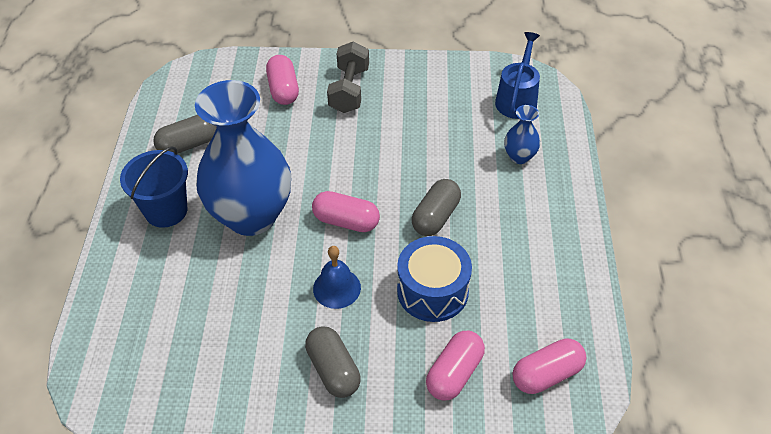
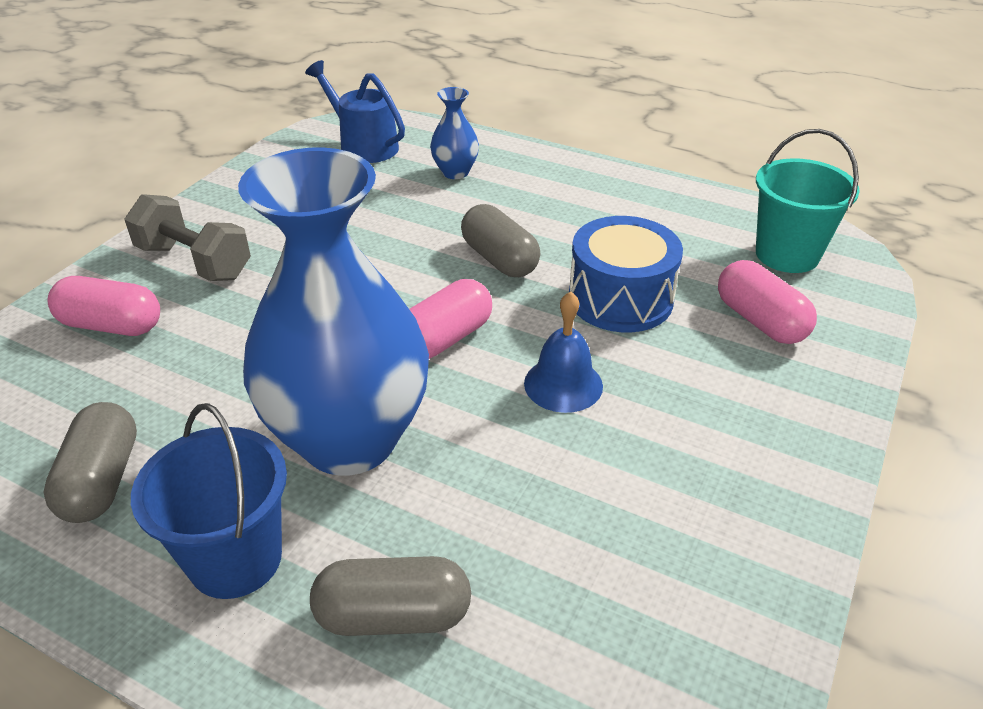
camera: 65 degrees left, 10 degrees down
grey capsule [305,326,361,398] -> grey capsule moved to [310,556,471,636]
pink capsule [513,339,586,394] -> turquoise bucket [756,129,860,273]

